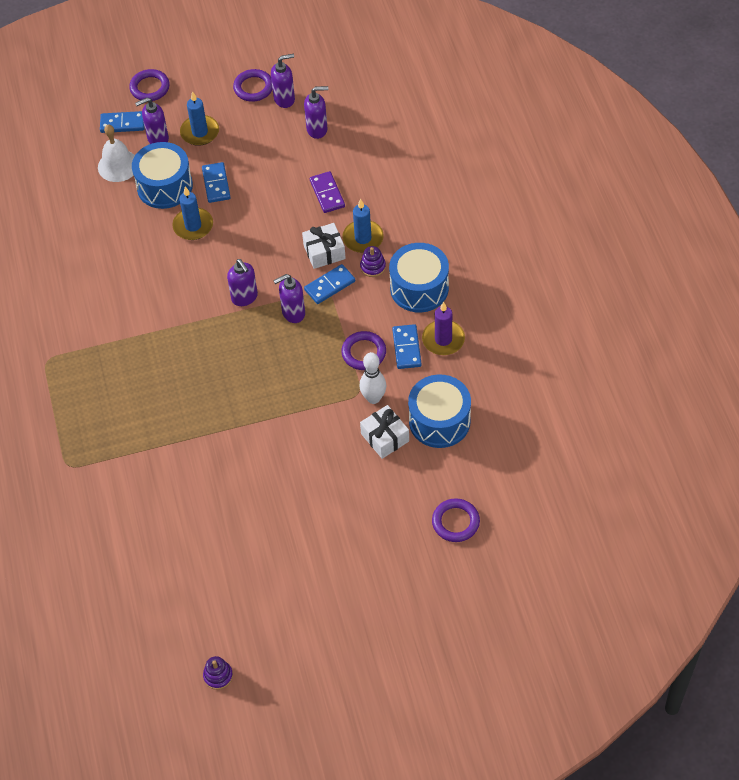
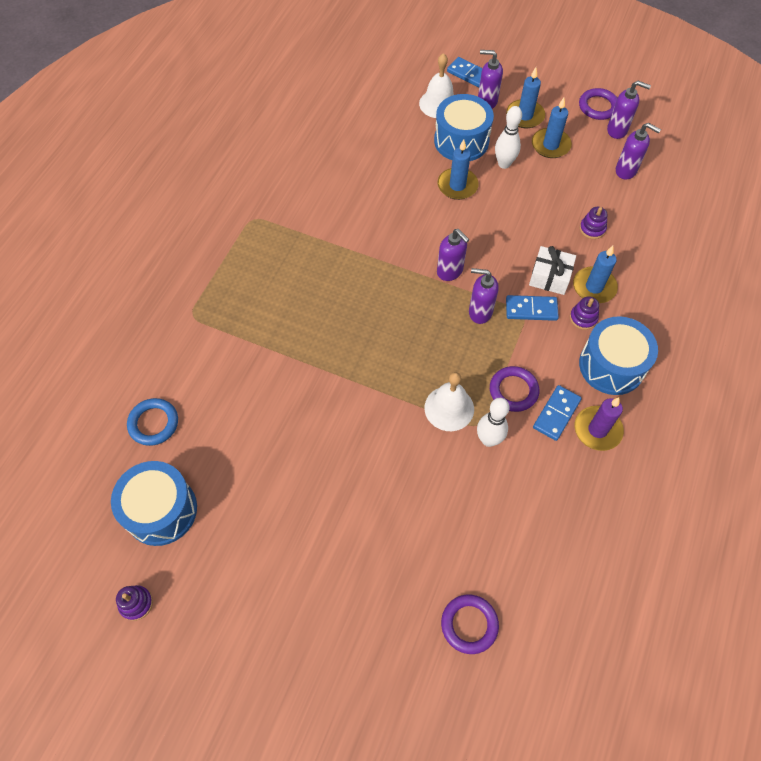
camera: 35 degrees right, 5 degrees up
purple ring [129,69,170,101] -> none
blue domino [202,162,231,203] -> white bowling pin [495,106,522,169]
purple soap dispenser [227,259,258,306] -> purple soap dispenser turned 45 degrees counterclockwise [437,229,469,281]
purple domino [310,171,345,213] -> purple stacking toy [580,207,608,239]
white gift [360,405,409,459] -> none
blue drum [408,374,471,448] -> blue drum moved to [111,461,197,546]
none -> blue ring [127,398,178,446]
none -> white bell [424,372,474,431]
none -> blue candle [532,98,572,158]

